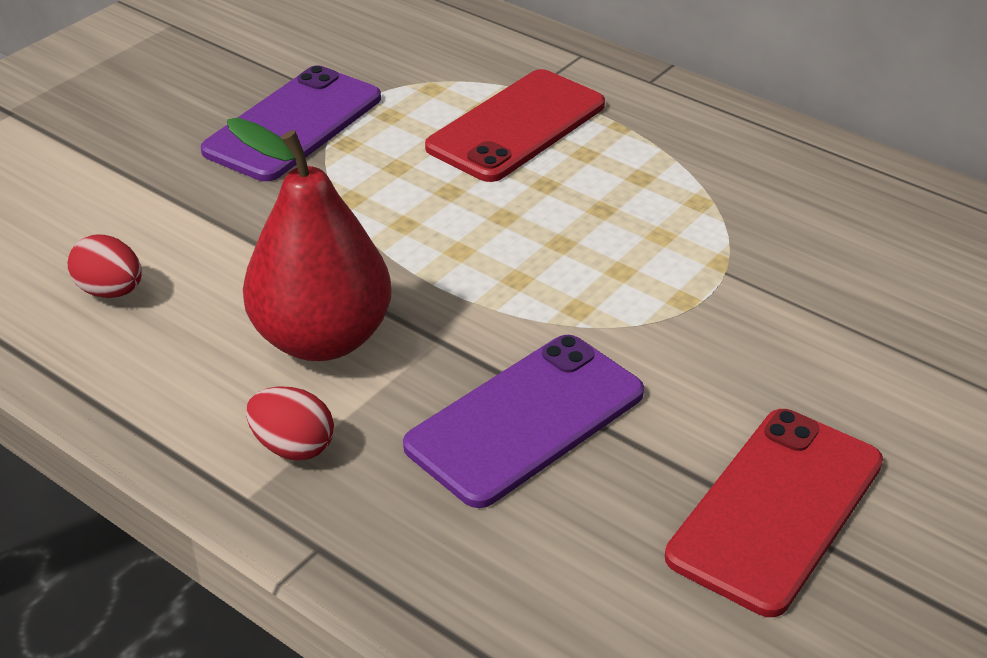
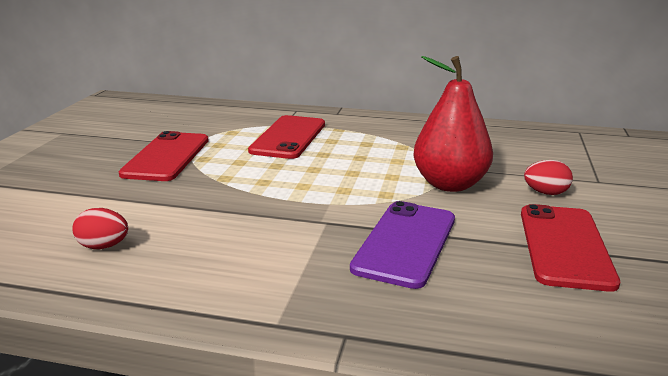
camera: 25 degrees left, 15 degrees down
purple phone [201,65,381,181] -> red phone [119,131,209,181]
red pear [227,118,392,361] -> red pear moved to [413,56,493,192]
red egg [246,386,334,461] -> red egg moved to [524,160,573,195]

